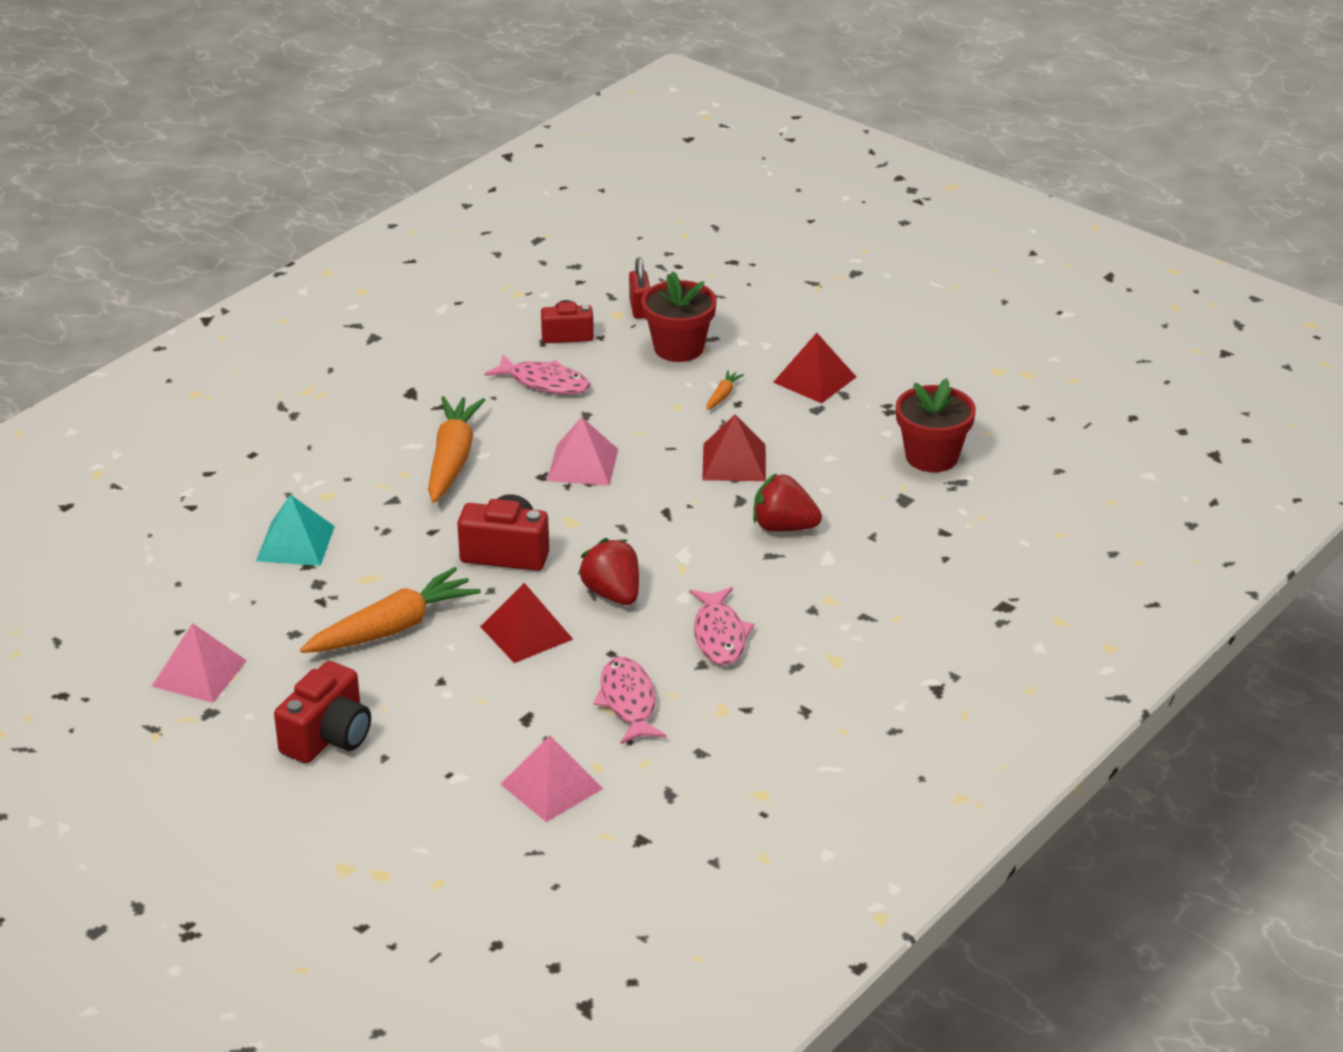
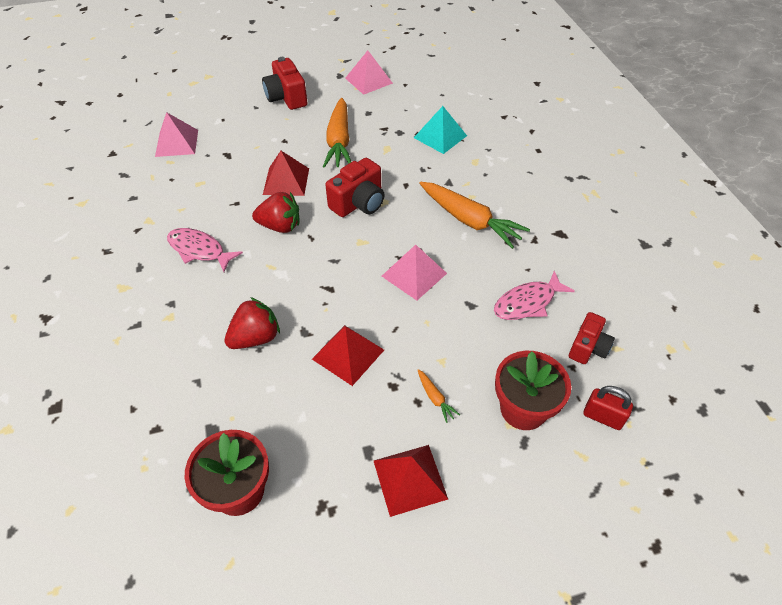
camera: 125 degrees right, 15 degrees up
pink fish [593,657,666,744] -> none

